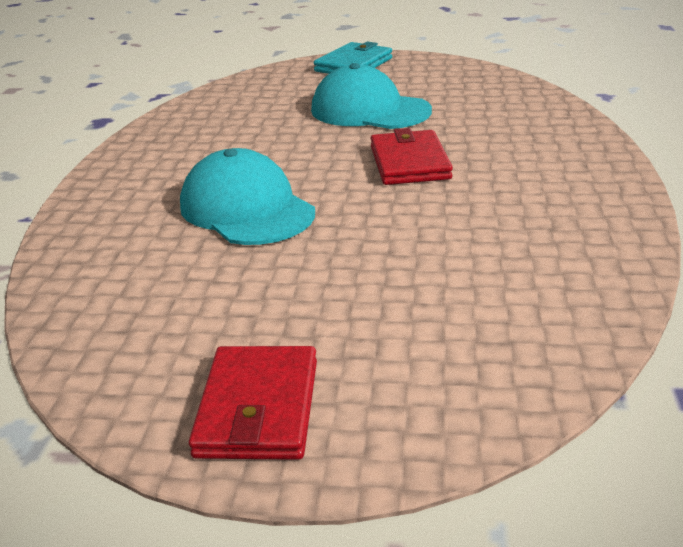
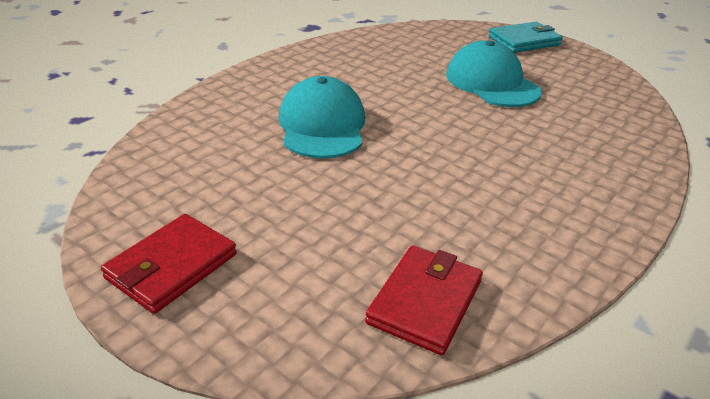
camera: 30 degrees right, 5 degrees up
red wallet [370,128,453,185] -> red wallet moved to [365,245,483,355]

